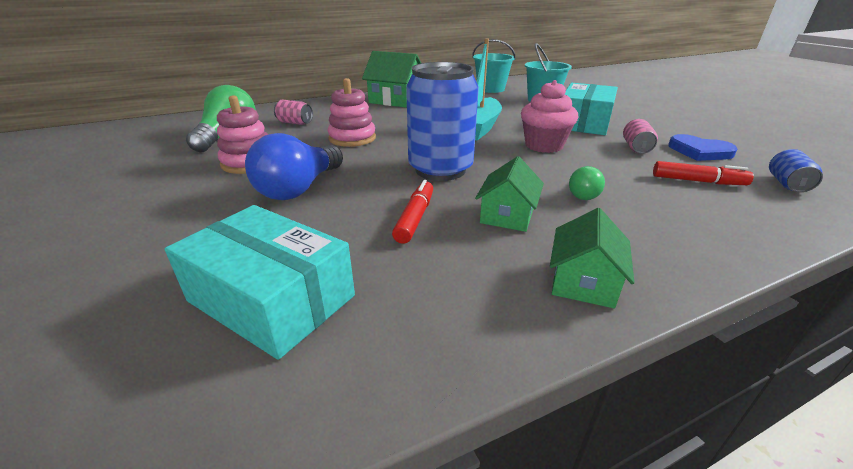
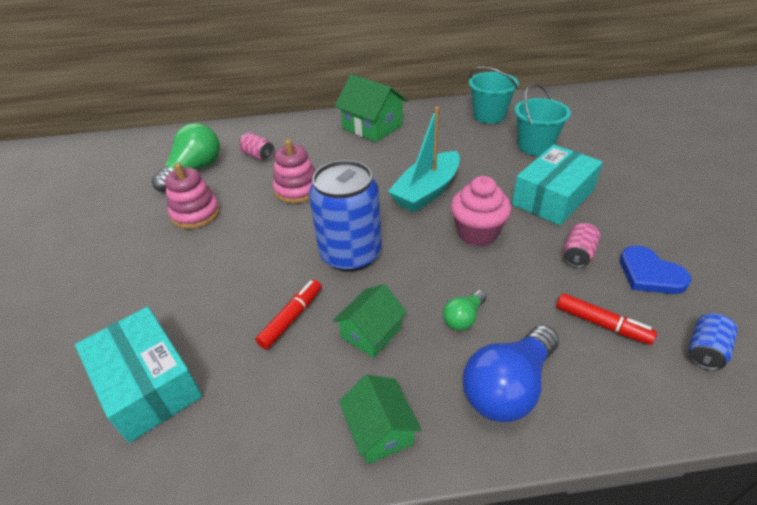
camera: 20 degrees right, 10 degrees up
blue light bulb [245,133,343,200] -> blue light bulb moved to [463,325,559,422]
green house [550,208,635,308] -> green house turned 60 degrees counterclockwise [339,375,422,464]

